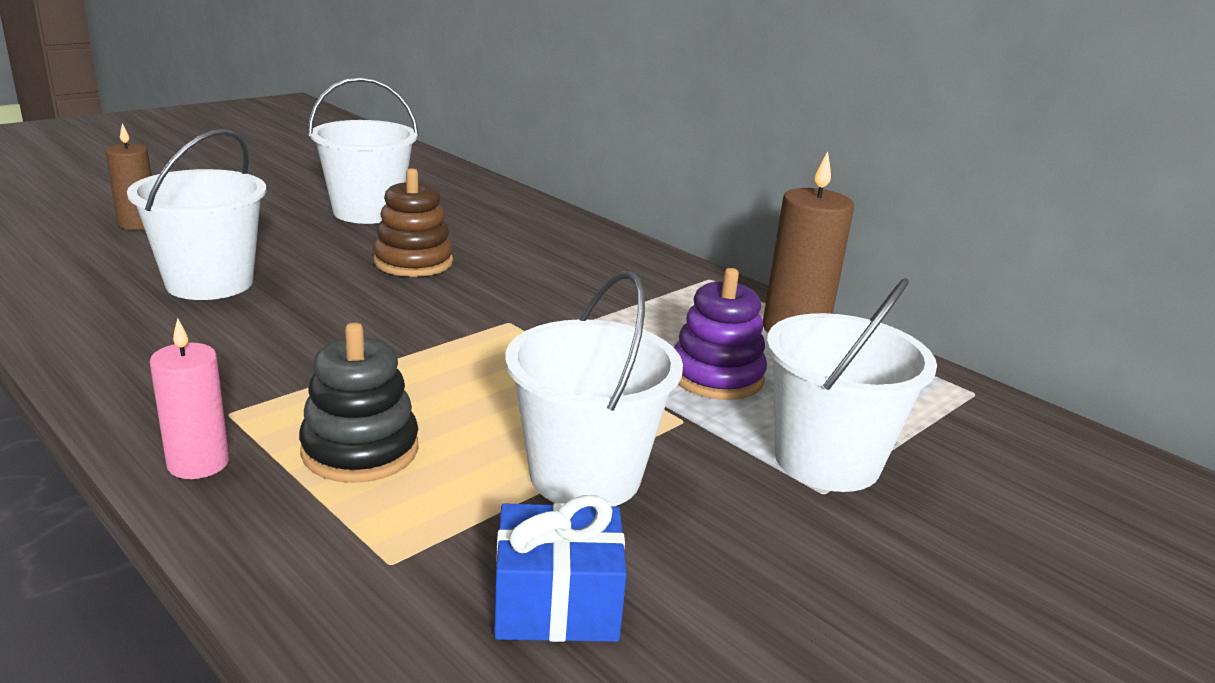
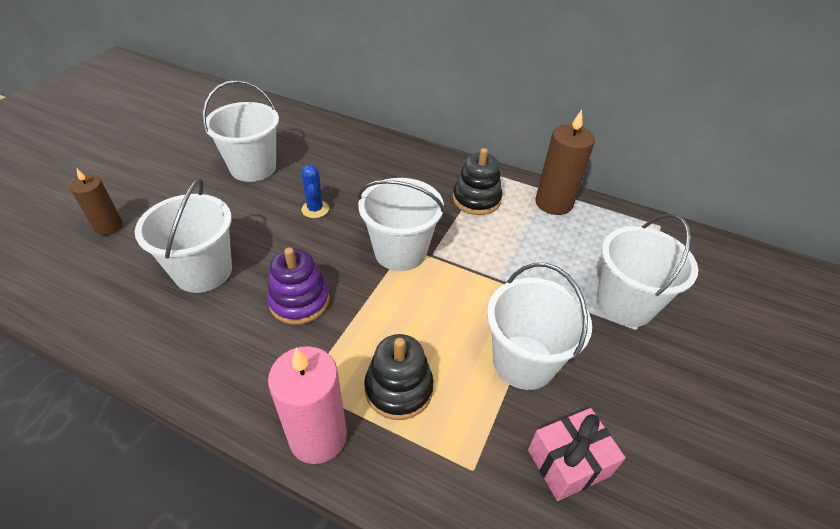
camera: 20 degrees left, 20 degrees up
pink candle [149,318,230,479] -> pink candle [268,346,347,464], size x1.59
brown stacking toy [373,168,453,277] -> blue cactus [301,165,329,218]
blue gift [494,495,627,642] -> pink gift [528,408,626,501]
purple stacking toy [674,268,767,400] -> purple stacking toy moved to [267,247,330,325]
none -> white bucket [358,178,445,271]
none -> black stacking toy [453,148,502,215]

